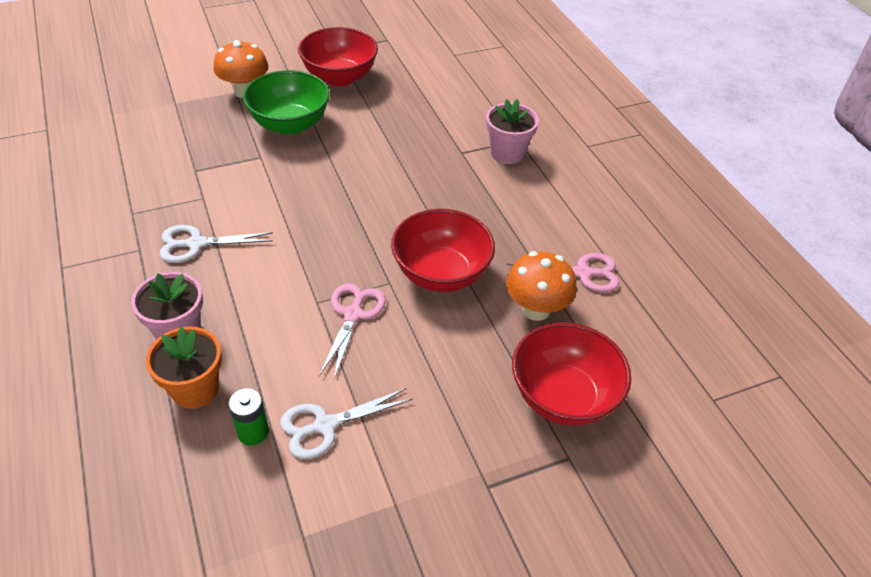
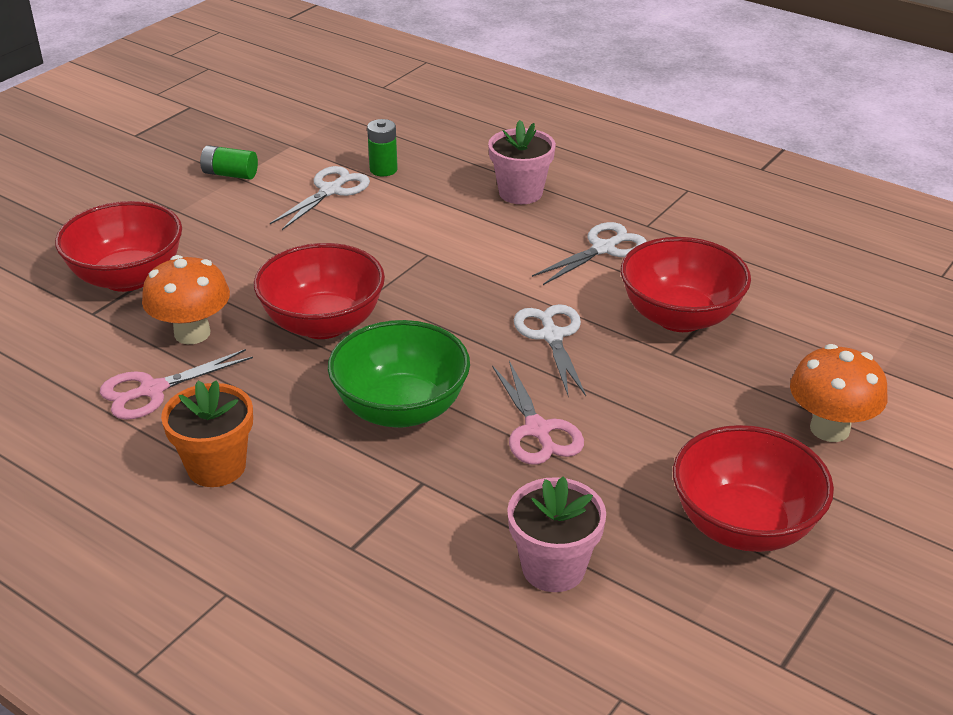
camera: 150 degrees right, 10 degrees down
orange flower pot [146,326,222,409] -> orange flower pot moved to [161,380,253,487]
green bowl [243,70,330,135] -> green bowl moved to [328,320,470,428]
pink scissors [319,283,386,379] -> pink scissors moved to [492,361,584,465]
pink flower pot [486,99,539,164] -> pink flower pot moved to [507,476,606,592]
none -> green battery [200,145,258,180]
none -> white scissors [514,304,586,396]
none -> red bowl [621,237,751,332]

